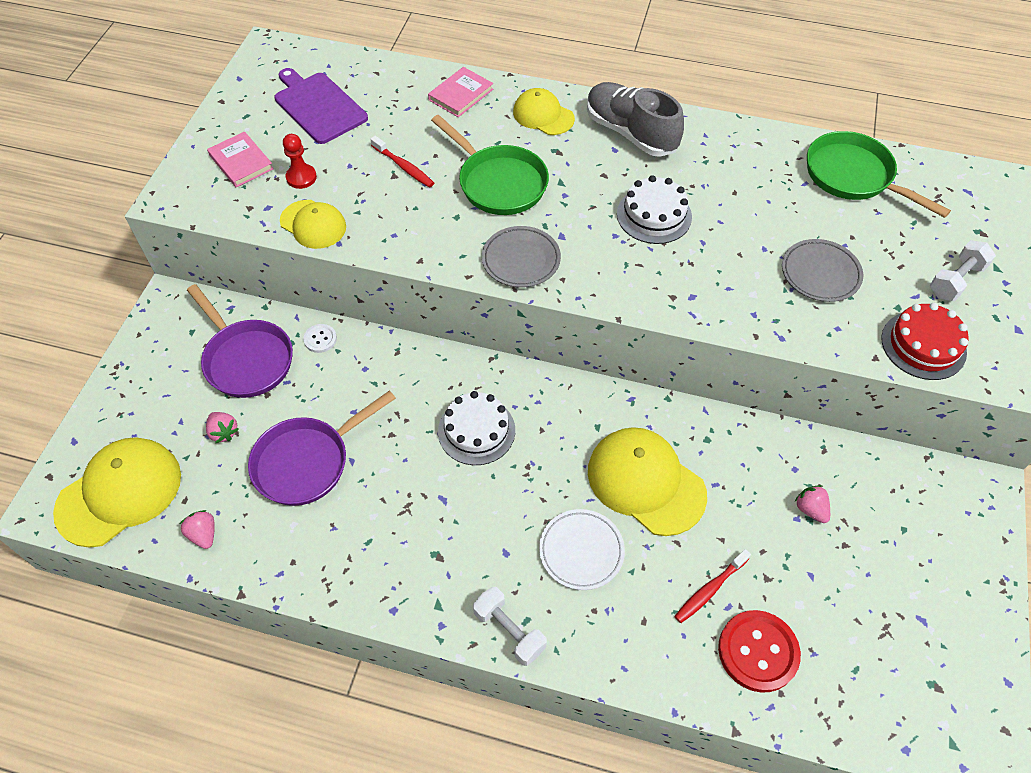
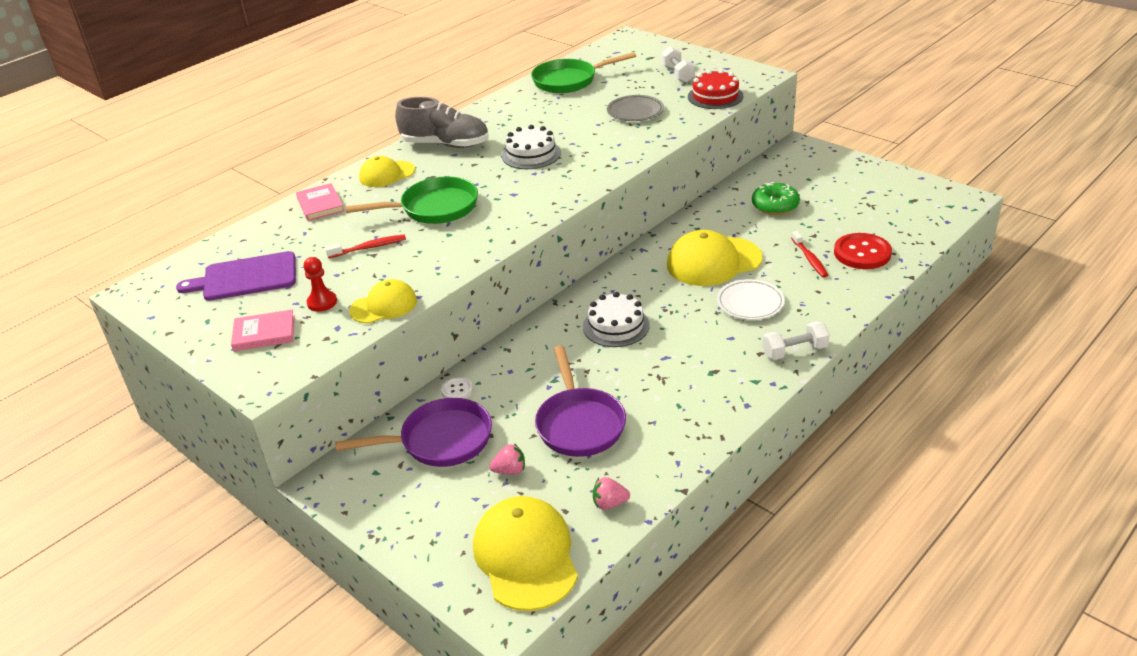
camera: 60 degrees left, 20 degrees down
grey plate [482,226,561,287] -> none
grey shoe [587,82,684,157] -> grey shoe turned 150 degrees counterclockwise [395,97,489,148]
pink strawberry [795,485,830,523] -> green donut [752,182,800,215]

